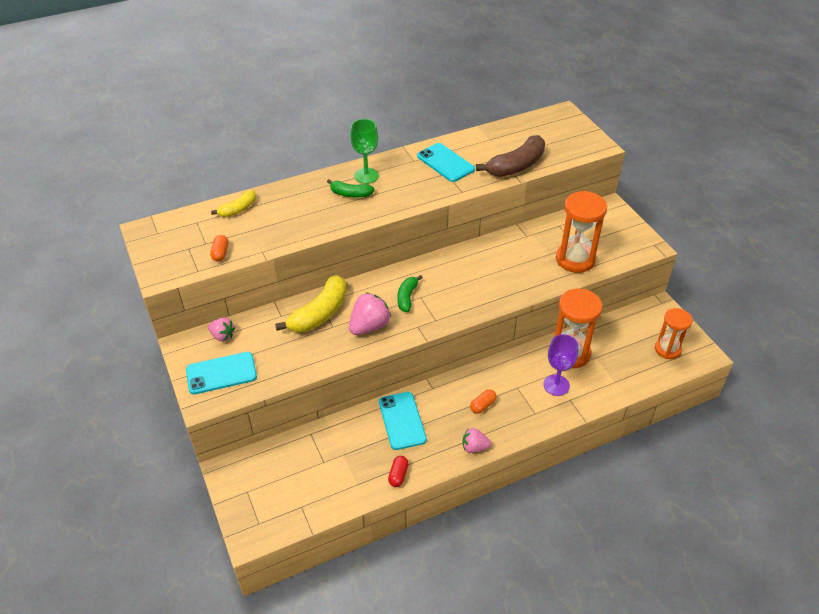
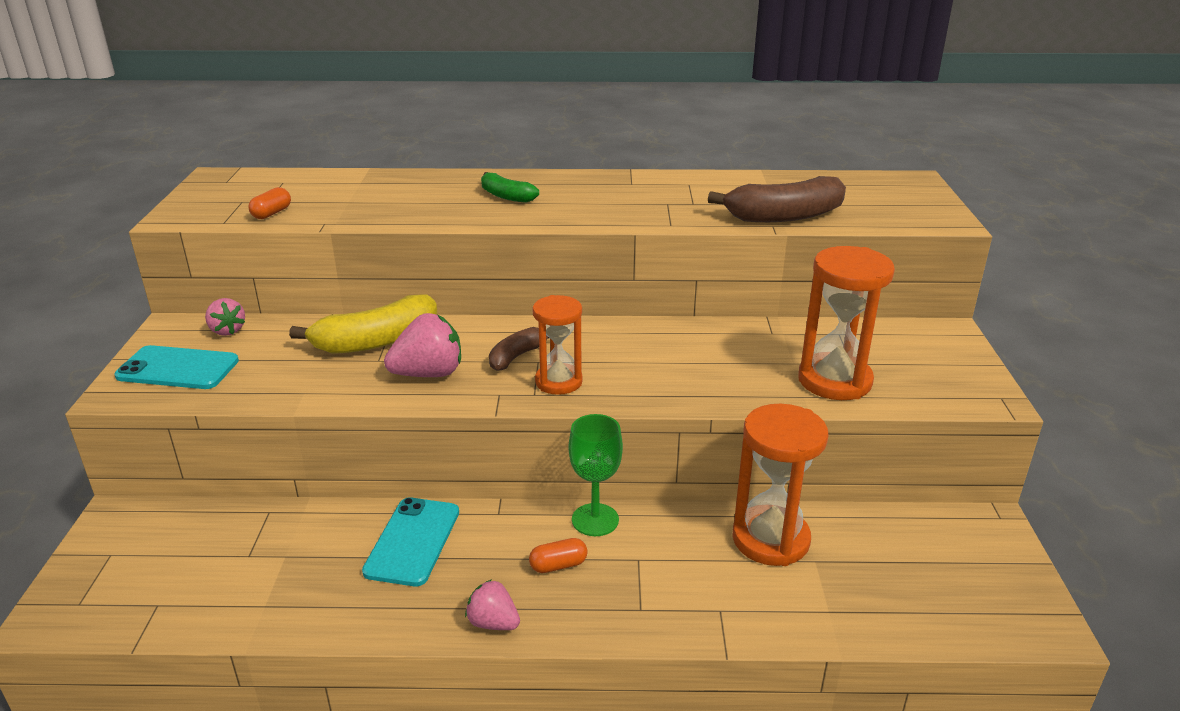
camera: 25 degrees right, 15 degrees down
yellow banana [211,190,256,217] -> none
green goblet [350,119,379,184] -> green goblet moved to [569,414,623,536]
red capsule [388,456,409,487] -> none
green banana [397,275,423,312] -> brown banana [489,327,549,371]
turquoise phone [417,143,475,182] -> none
purple goblet [543,334,578,396] -> none
orange hourglass [655,308,693,359] -> orange hourglass moved to [532,295,583,395]

